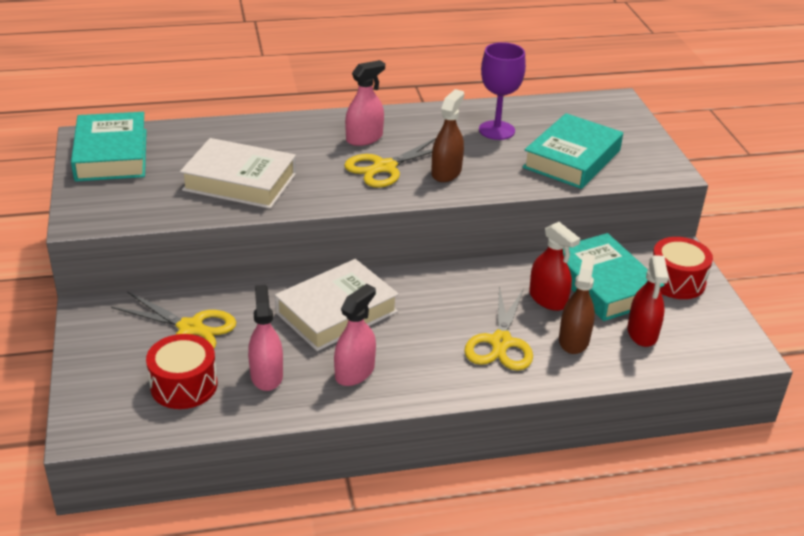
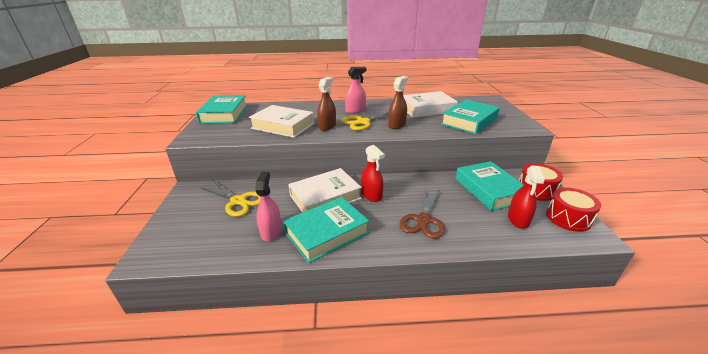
camera: 10 degrees right, 5 degrees down
red drum [146,334,217,409] -> red drum moved to [546,187,601,232]
pink spray bottle [334,284,376,386] -> turquoise book [283,197,369,263]
yellow scissors [464,286,533,371] -> brown scissors [399,189,445,239]
purple goblet [479,42,526,140] -> white book [403,91,458,118]
red spray bottle [529,222,580,311] -> red spray bottle moved to [361,145,385,202]
brown spray bottle [559,253,595,354] -> brown spray bottle moved to [317,77,336,131]

